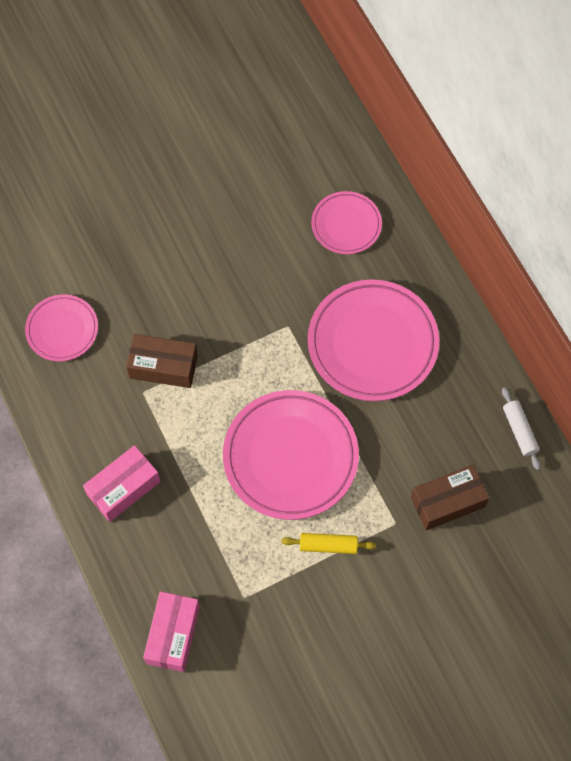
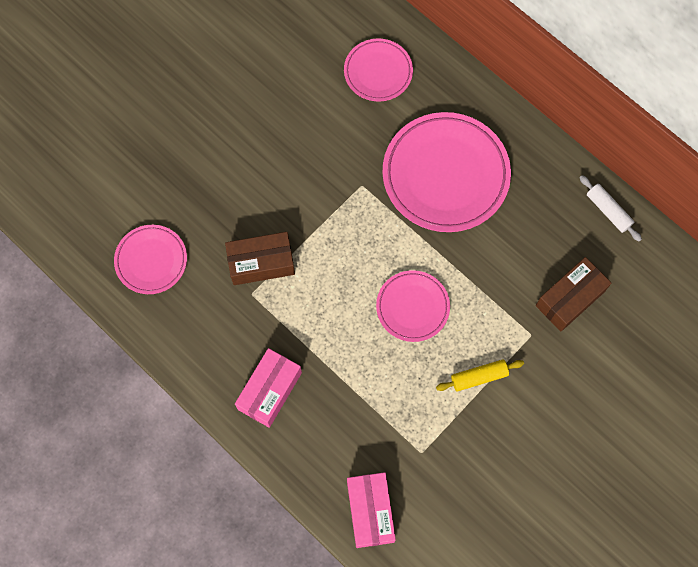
camera: 20 degrees left, 5 degrees up
pink plate [223,390,359,520] -> pink plate [376,270,450,342], size x0.56

